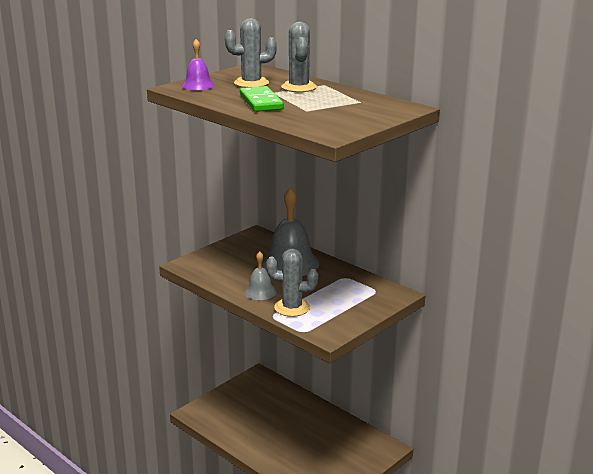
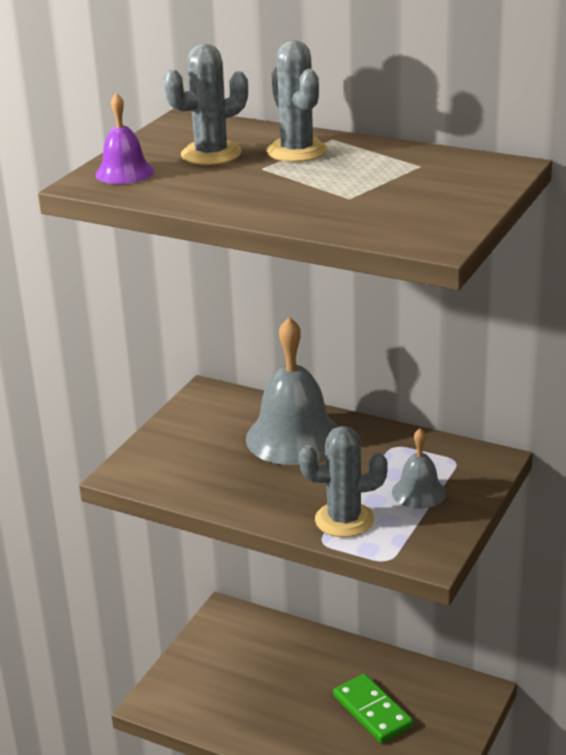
camera: 15 degrees left, 5 degrees up
green domino [240,86,284,112] -> green domino moved to [333,674,413,743]
grey bell [244,251,277,300] -> grey bell moved to [392,428,446,509]

